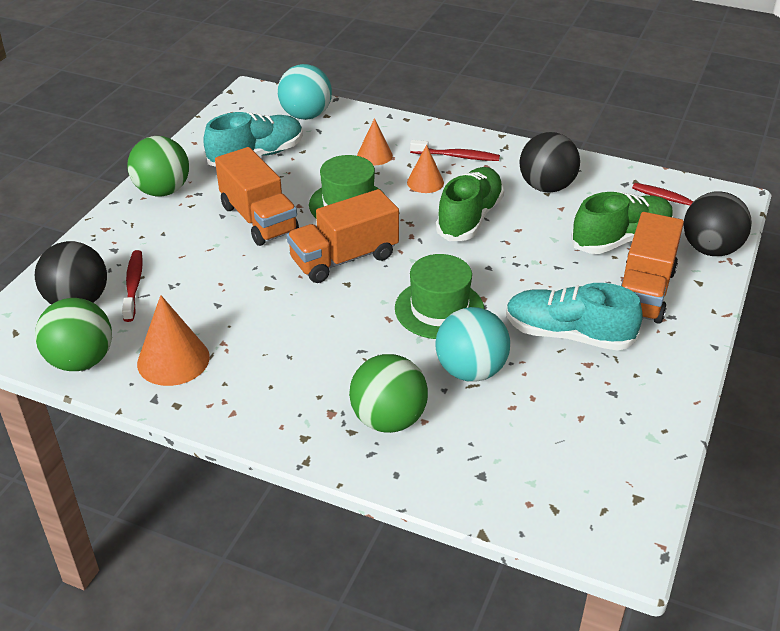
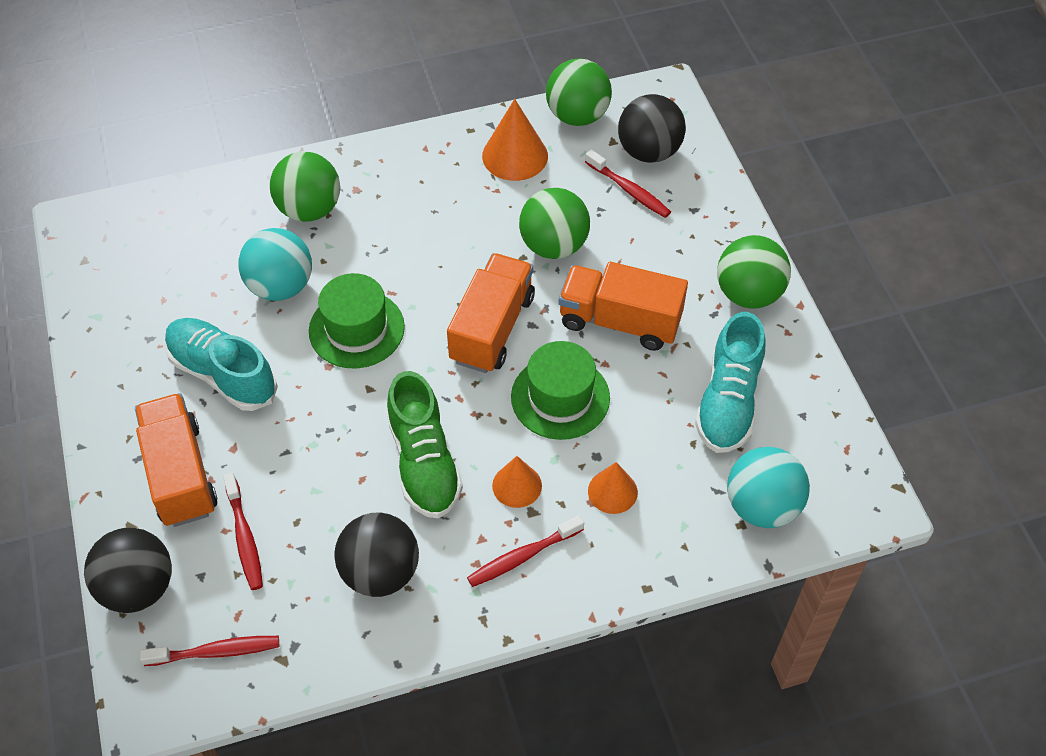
camera: 140 degrees right, 15 degrees up
turquoise shoe [506,283,643,351] -> turquoise shoe turned 120 degrees counterclockwise [165,318,278,411]
green shoe [571,192,674,254] -> red toothbrush [223,473,263,590]
none -> green ball [519,188,590,259]

